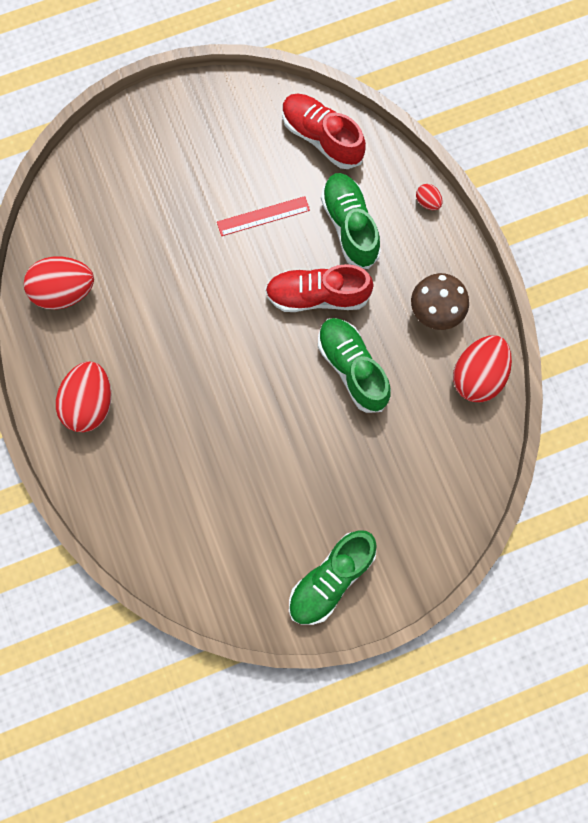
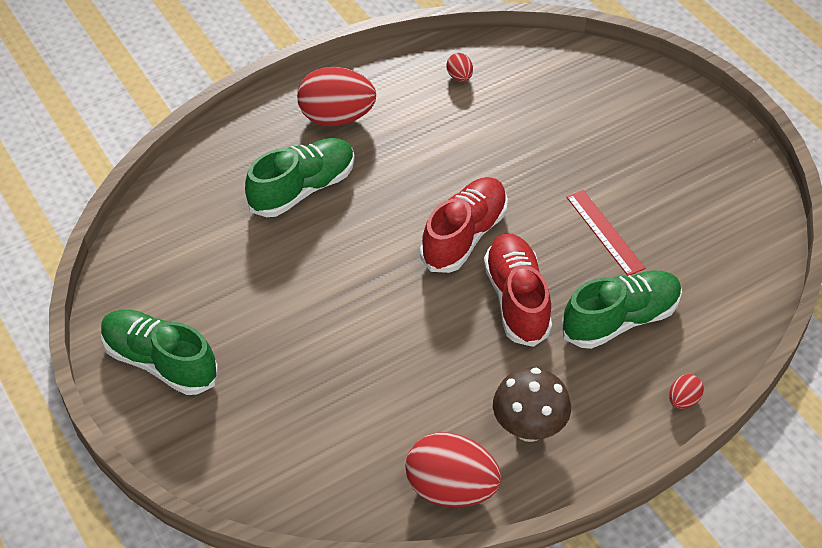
camera: 80 degrees right, 25 degrees down
red egg [24,256,94,310] -> red egg [446,53,473,82], size x0.45
red shoe [282,94,366,169] -> red shoe moved to [420,177,508,273]
green shoe [318,318,391,413] -> green shoe moved to [245,138,355,217]

